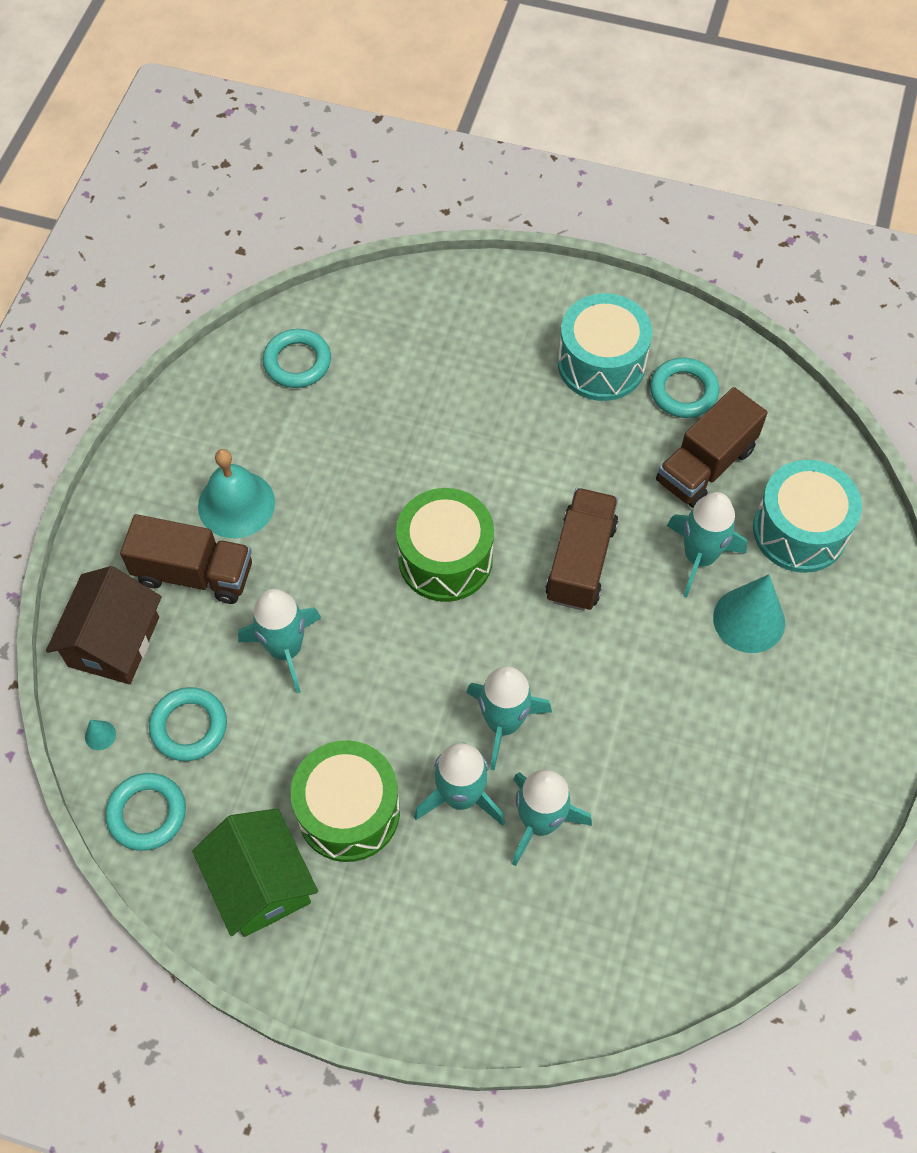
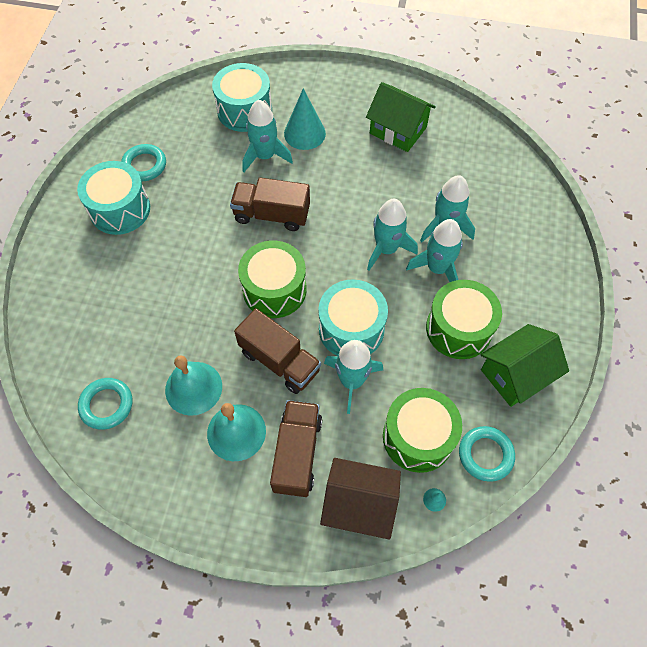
camera: 95 degrees left, 0 degrees up
turquoise ring [149,687,227,761] -> green drum [383,388,462,473]
brown truck [656,387,767,508] -> brown truck moved to [234,308,321,394]
none -> turquoise bell [165,355,222,416]
none -> turquoise drum [318,279,388,356]
none -> green house [366,82,436,152]

